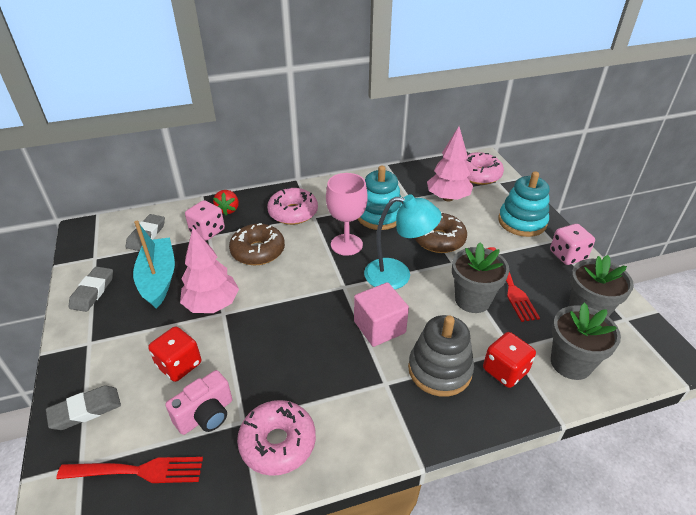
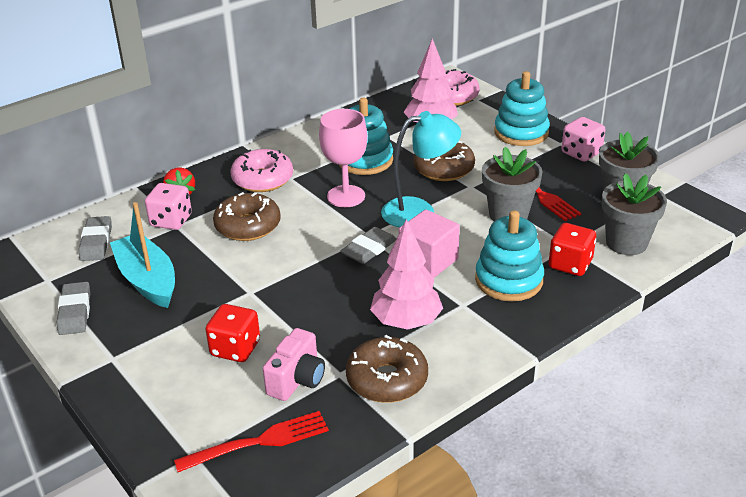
camera: 20 degrees left, 5 degrees down
grey eraser [46,385,121,430] -> grey eraser moved to [340,227,397,264]
pink tree [180,227,239,313] -> pink tree moved to [370,219,443,330]
pink donut [237,400,316,476] -> brown donut [346,335,428,403]
grey stacking toy [408,315,474,397] -> turquoise stacking toy [475,210,544,301]

